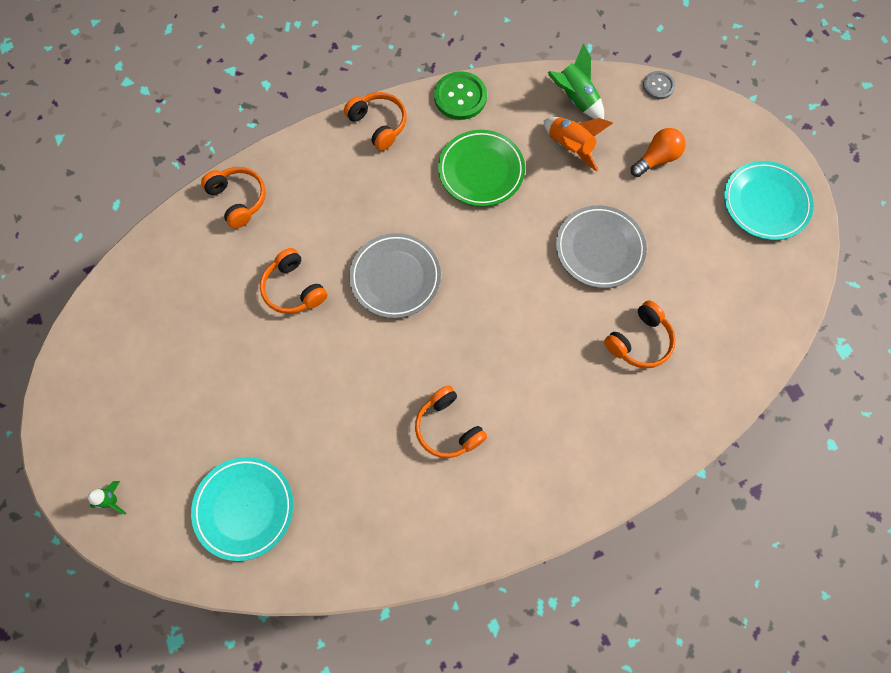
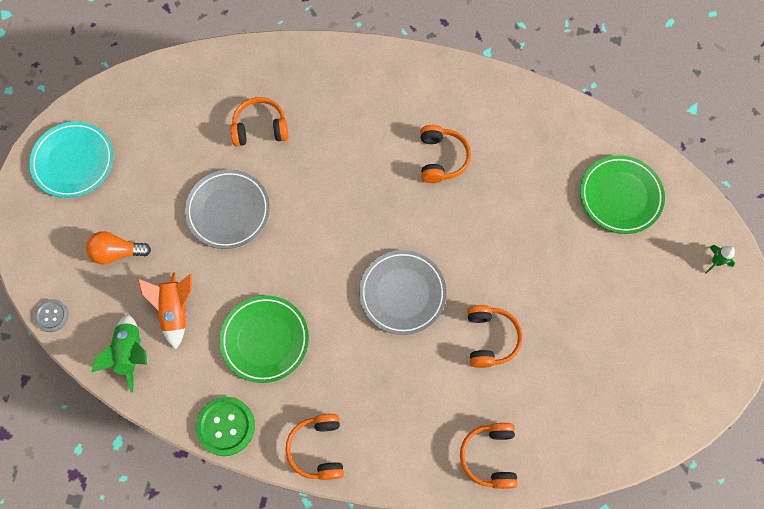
camera: 145 degrees left, 0 degrees up
turquoise plate [191,457,293,561] -> green plate [580,155,665,234]

